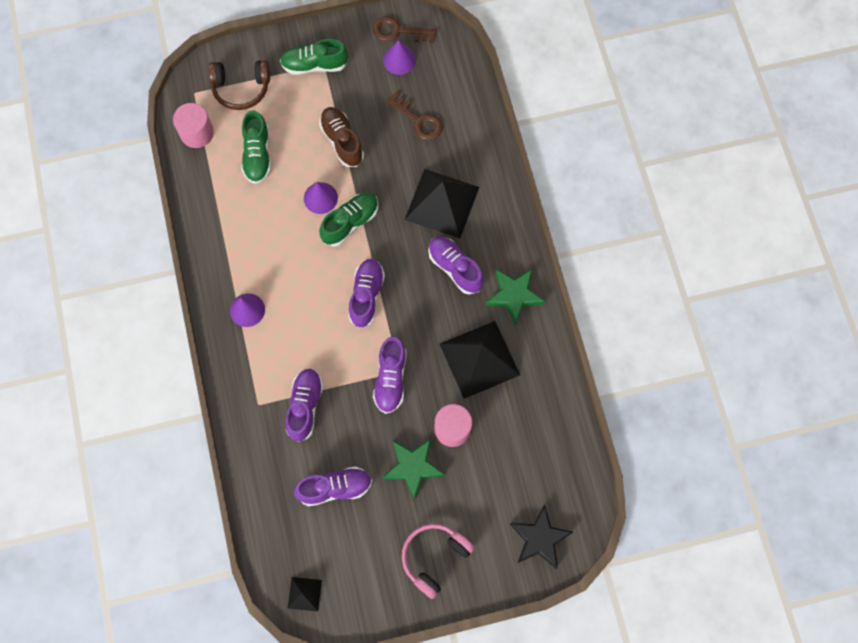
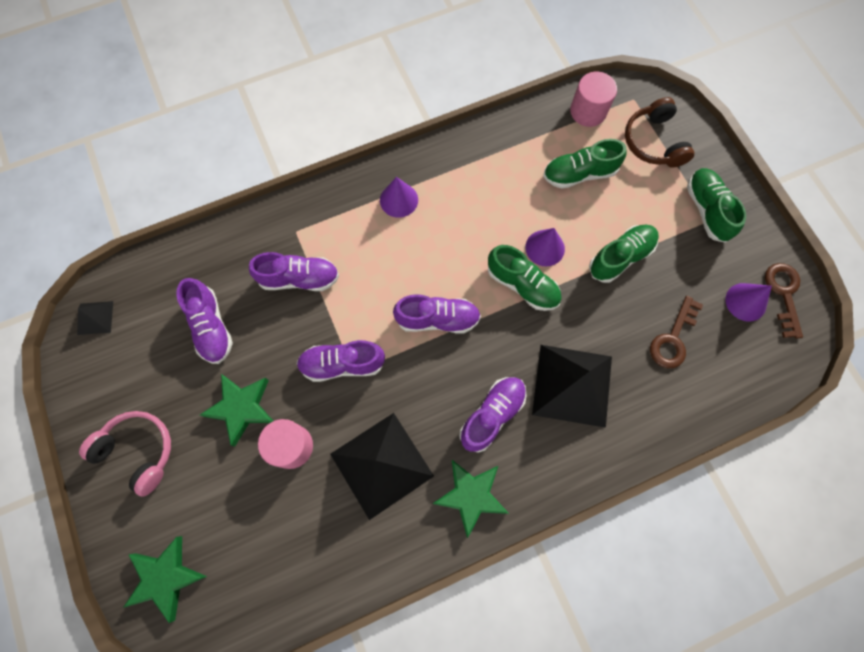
camera: 80 degrees right, 0 degrees up
brown shoe [319,107,364,167] -> green shoe [589,225,659,283]
black star [510,505,573,569] -> green star [123,536,207,623]

